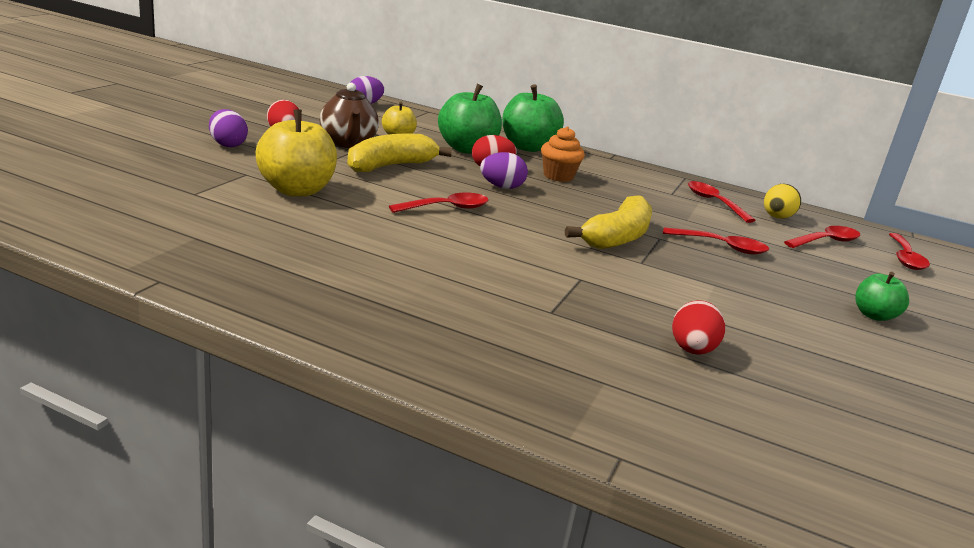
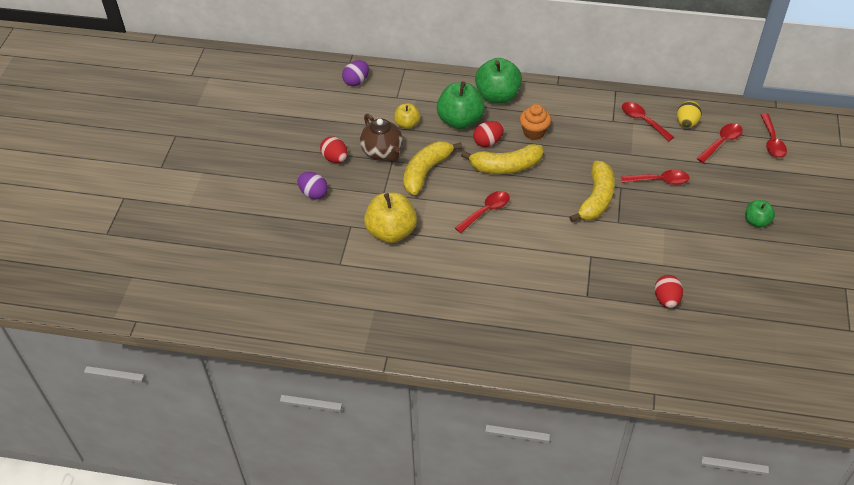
camera: 10 degrees left, 25 degrees up
purple egg [480,152,528,189] -> yellow banana [461,144,543,174]

